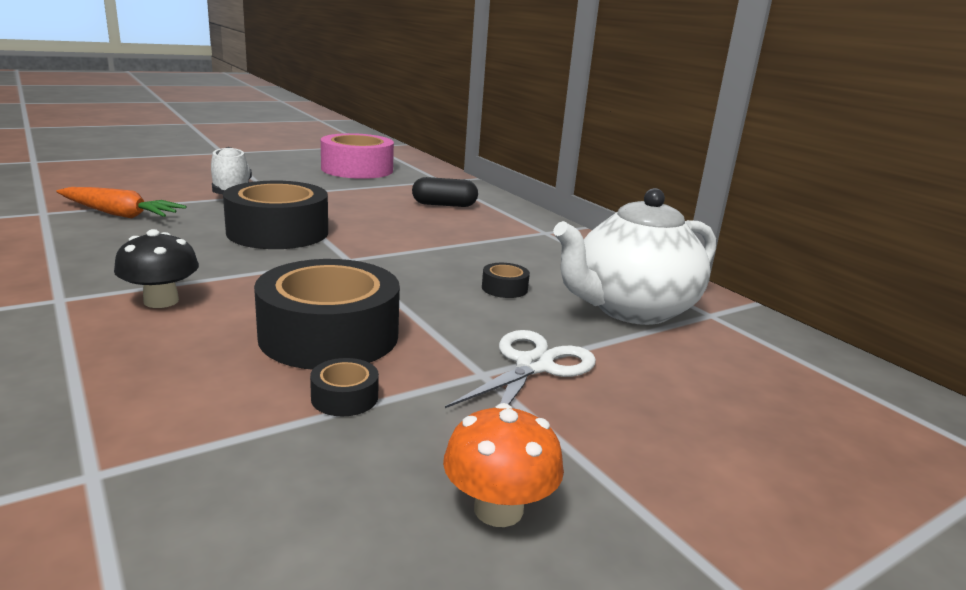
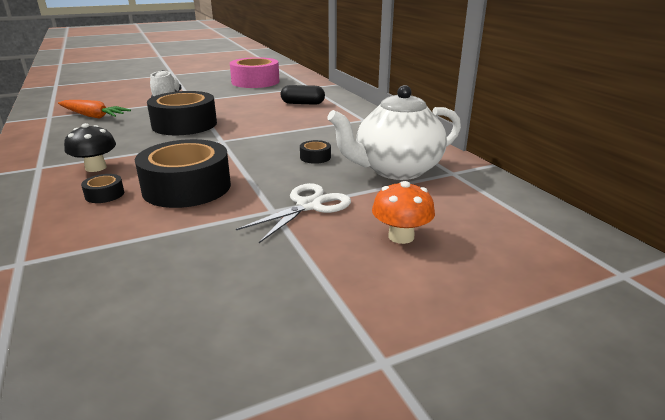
camera: 10 degrees right, 5 degrees up
black tape [310,358,379,416] -> black tape moved to [81,174,124,203]
orange mushroom [443,403,564,527] -> orange mushroom moved to [372,181,435,244]

